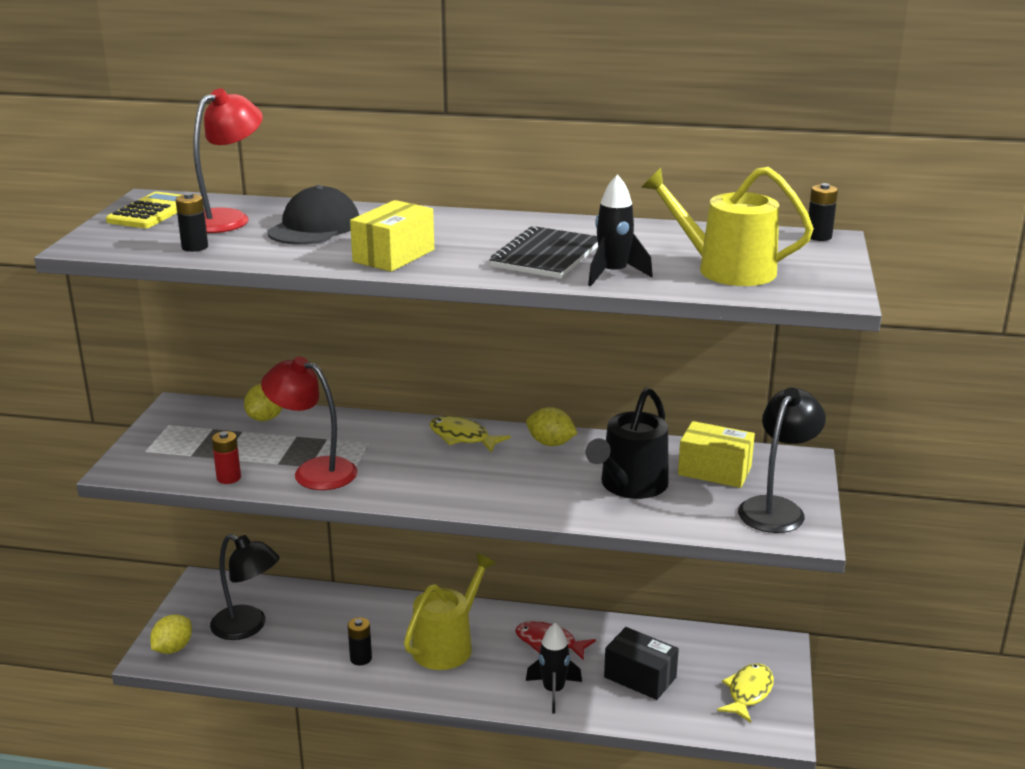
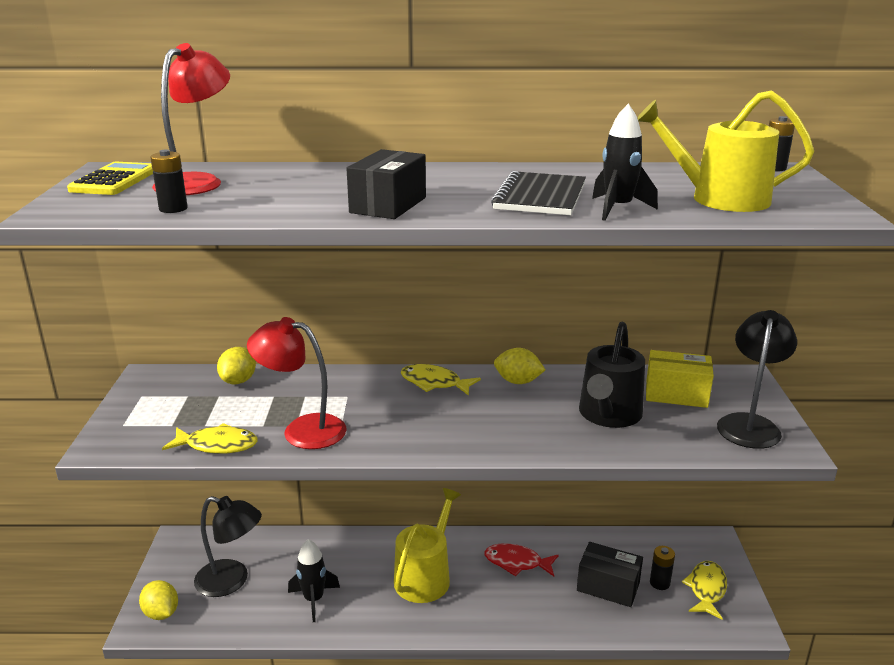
camera: 10 degrees left, 0 degrees up
yellow lemon [150,614,192,654] -> yellow lemon turned 60 degrees counterclockwise [139,580,178,620]
red battery [212,431,241,484] -> yellow fish [162,423,258,454]
black cap [267,185,359,245] -> none
black battery [348,617,372,665] -> black battery moved to [650,546,675,590]
yellow box [350,200,434,272] -> black box [346,149,426,219]
black rocket [526,623,582,713] -> black rocket moved to [288,539,340,622]

